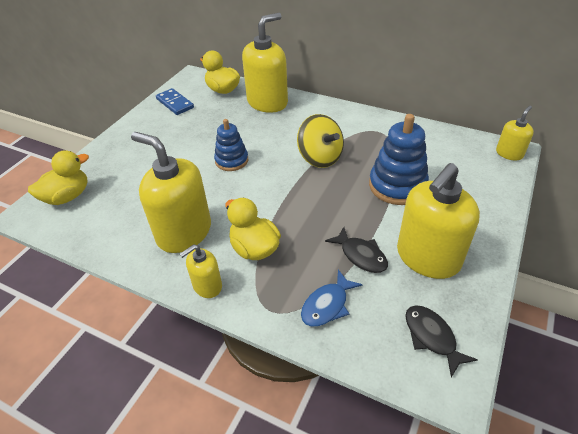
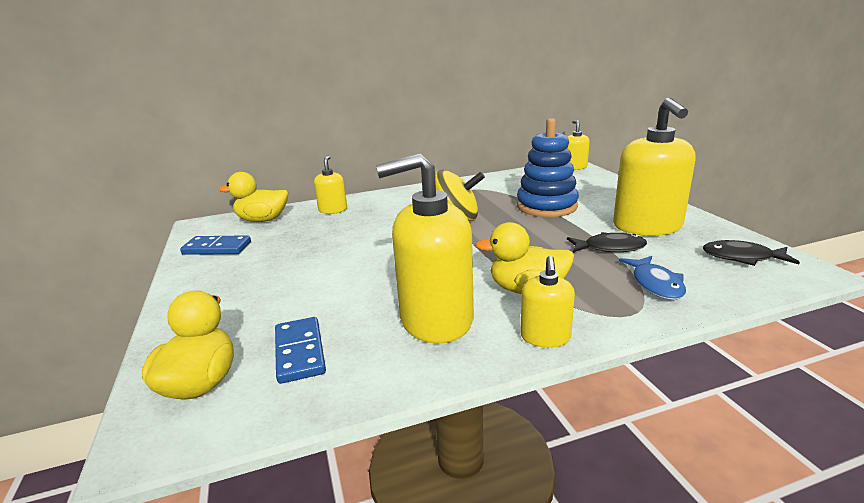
camera: 45 degrees left, 20 degrees down
blue stacking toy [214,119,248,171] -> none
yellow soap dispenser [242,13,288,113] -> yellow soap dispenser [314,155,347,214], size x0.51
none -> blue domino [275,317,326,384]

